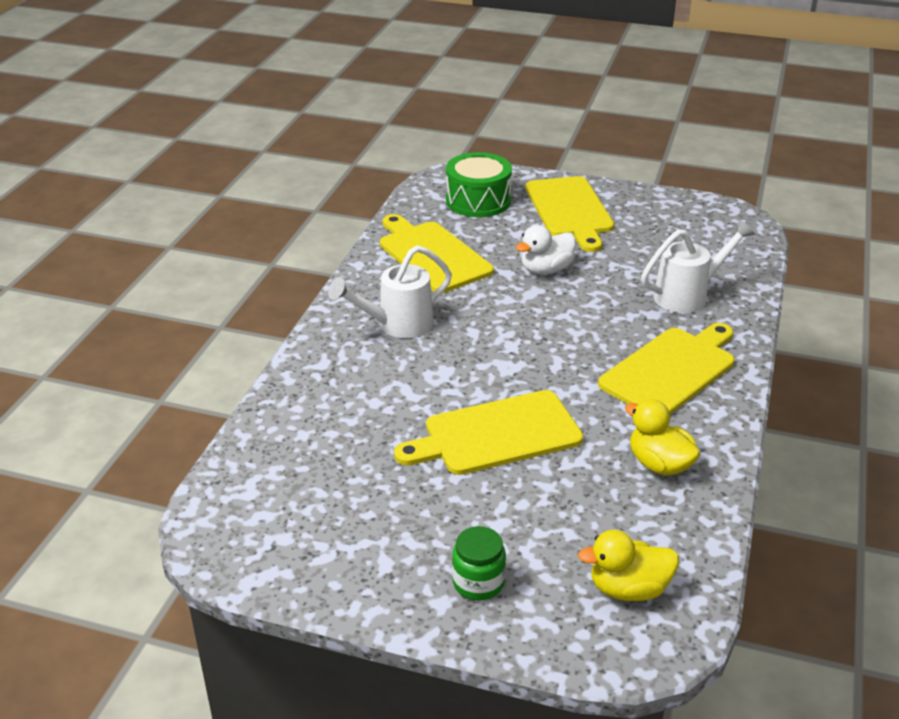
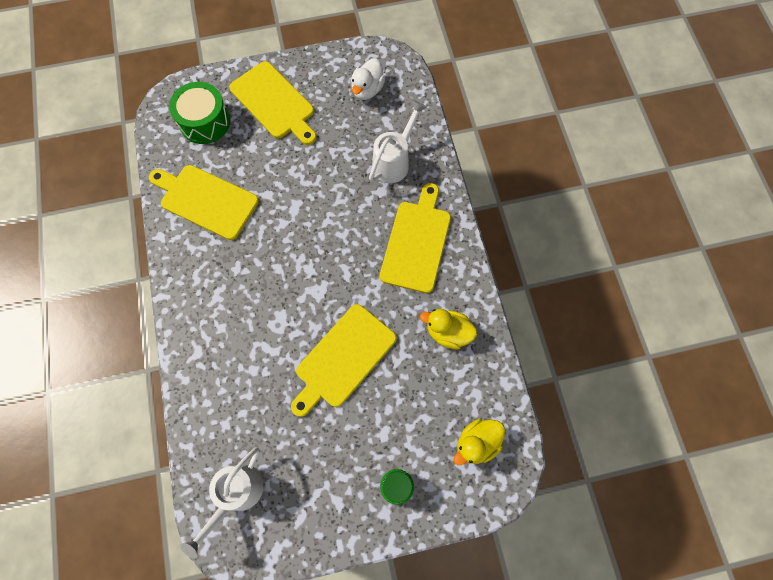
camera: 30 degrees left, 35 degrees up
white watering can [328,245,452,338] -> white watering can moved to [180,447,263,559]
white duck [516,225,576,275] -> white duck moved to [351,58,386,100]

